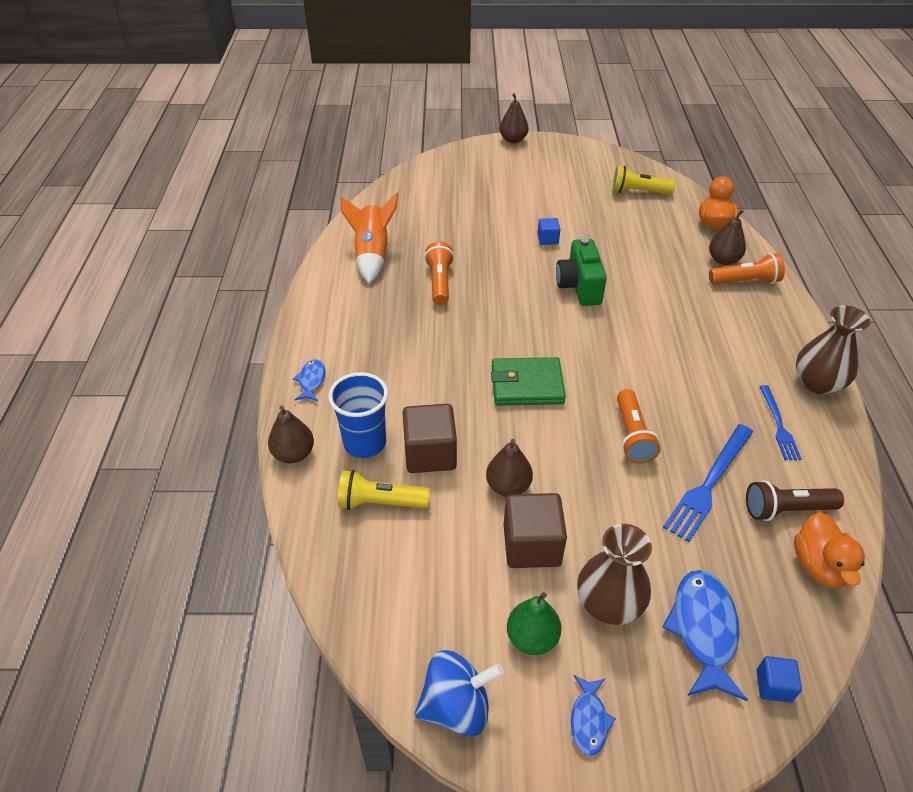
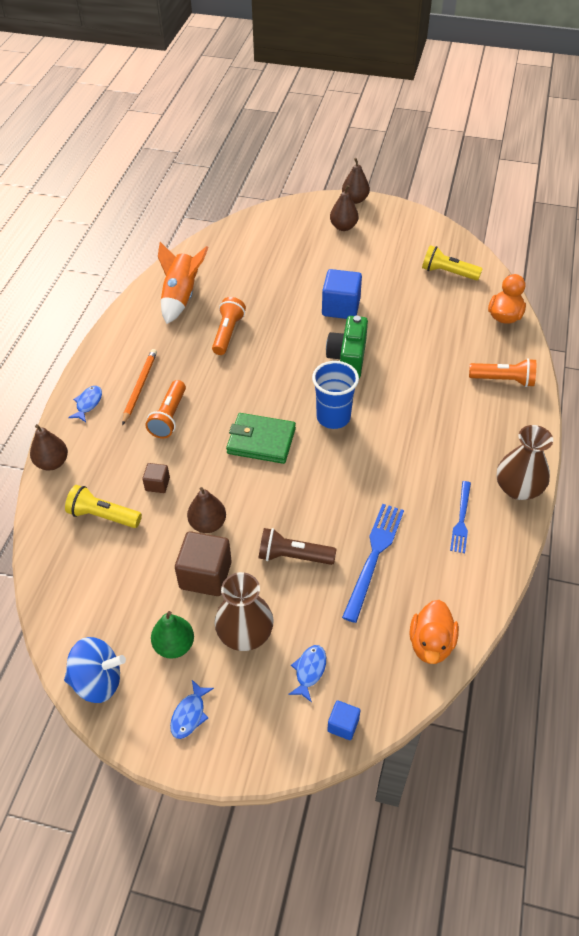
camera: 15 degrees right, 5 degrees up
blue cup [328,372,388,458] -> blue cup moved to [312,361,359,429]
brown cube [403,404,457,473] -> brown cube [142,463,170,493], size x0.52
blue cube [537,218,560,245] -> blue cube [322,269,362,319], size x1.92
orange flashlight [617,389,661,464] -> orange flashlight moved to [145,380,186,438]
blue fish [662,570,748,701] -> blue fish [288,645,326,703], size x0.54
blue fork [663,424,753,542] -> blue fork turned 150 degrees clockwise [342,504,404,623]
brown pear [709,210,746,265] -> brown pear moved to [330,185,358,231]
brown flashlight [746,480,844,521] -> brown flashlight moved to [259,528,336,565]
none -> orange pencil [122,349,157,425]

